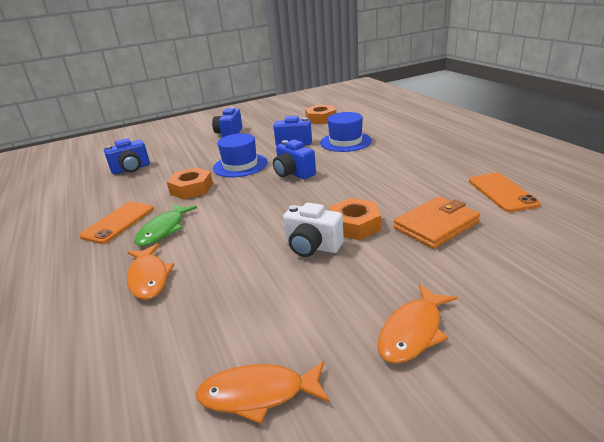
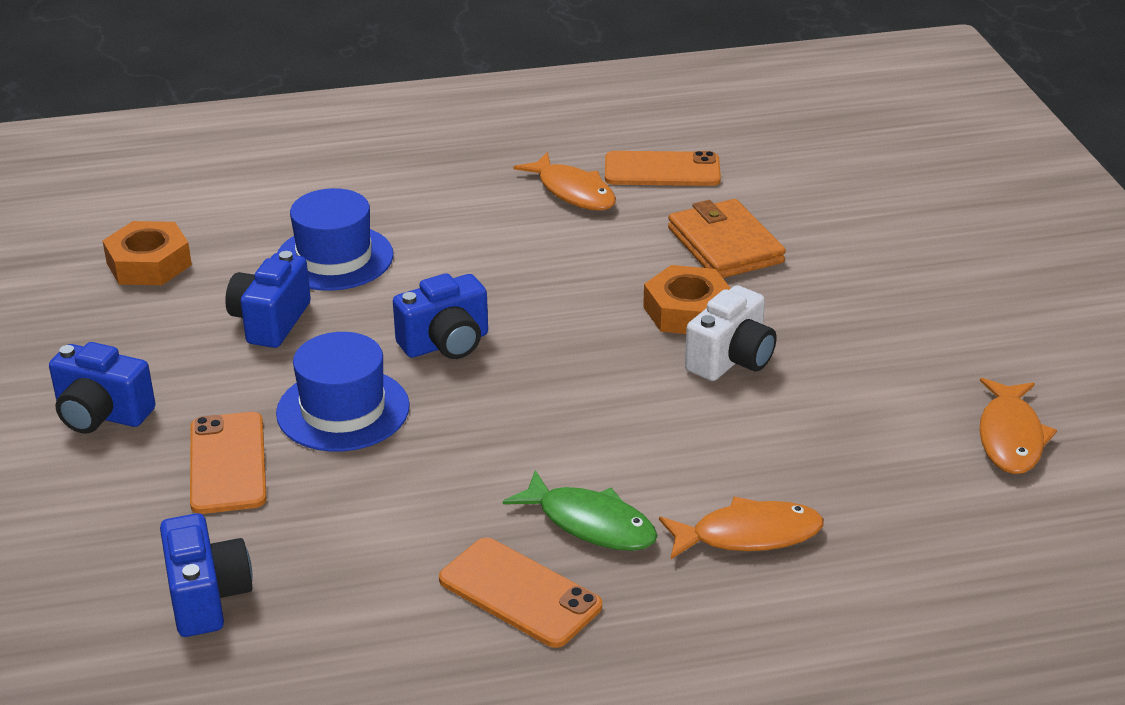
camera: 80 degrees left, 5 degrees up
orange nut [167,167,213,199] -> none
orange fish [378,284,457,364] -> orange fish moved to [513,152,616,211]
none -> orange phone [190,412,266,514]

